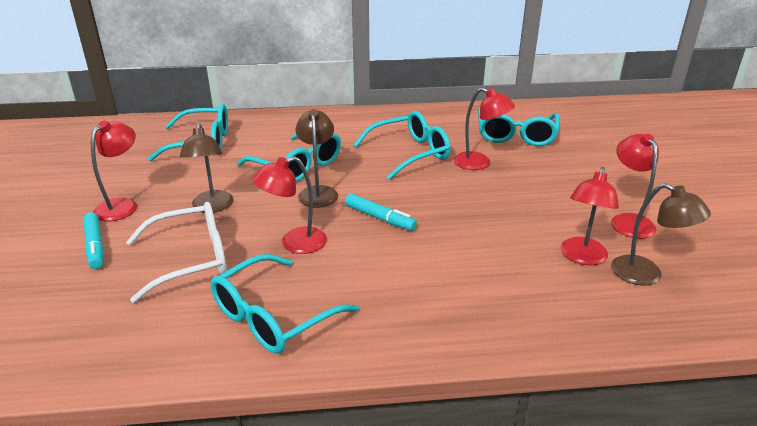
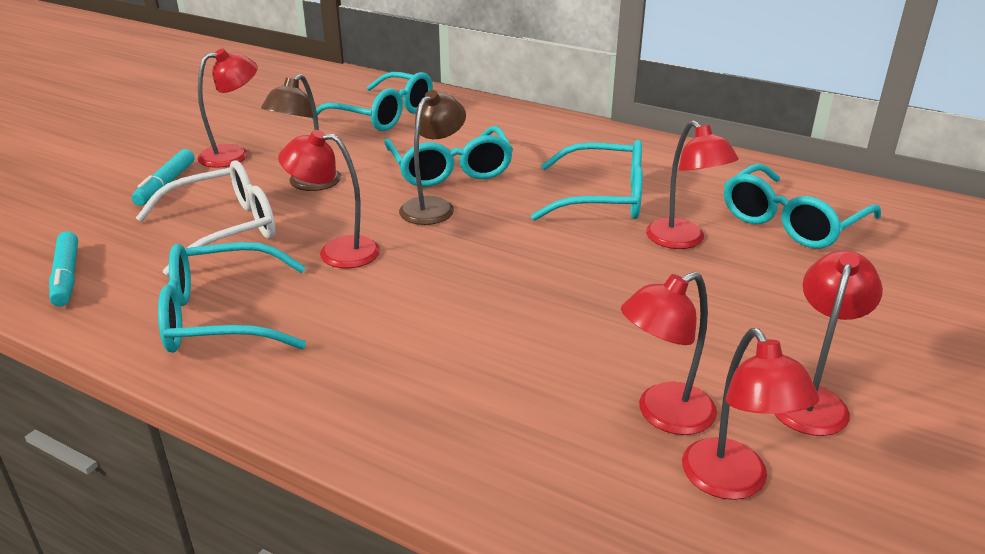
camera: 35 degrees right, 0 degrees up
white glasses [126,202,227,303] -> white glasses turned 45 degrees counterclockwise [136,160,276,276]
turquoise marker [345,194,417,231] -> turquoise marker moved to [49,231,78,306]
brown lamp [611,183,711,286] -> red lamp [682,328,819,500]

